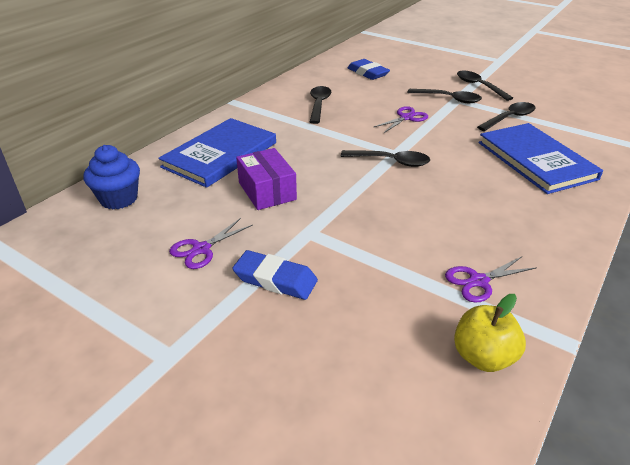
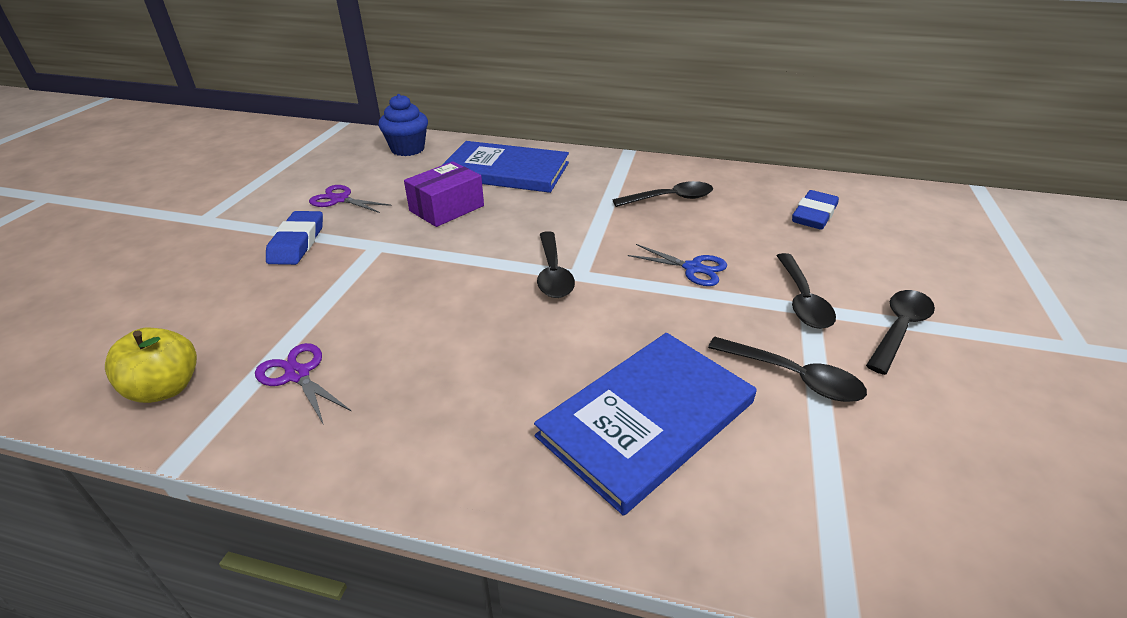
camera: 70 degrees right, 0 degrees up
purple scissors [374,106,428,133] -> blue scissors [628,244,727,286]

